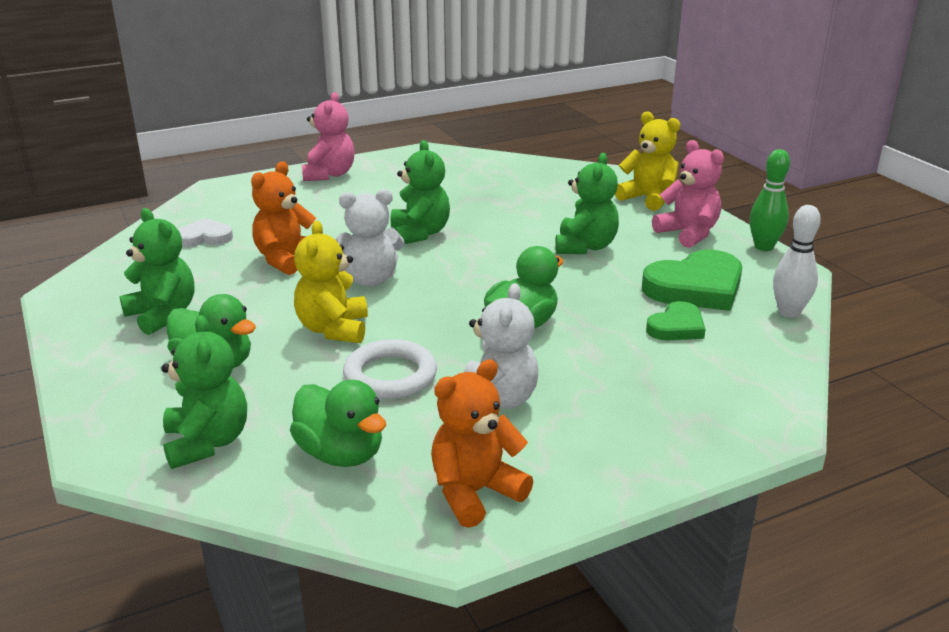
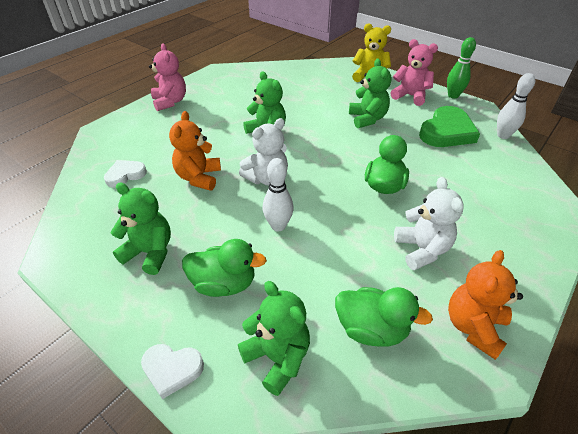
camera: 25 degrees left, 15 degrees up
yellow teddy bear [294,221,368,343] -> white bowling pin [262,158,294,231]
white ring [343,339,437,400] -> none
green heart [646,301,706,341] -> none
none -> white heart [141,344,204,399]

